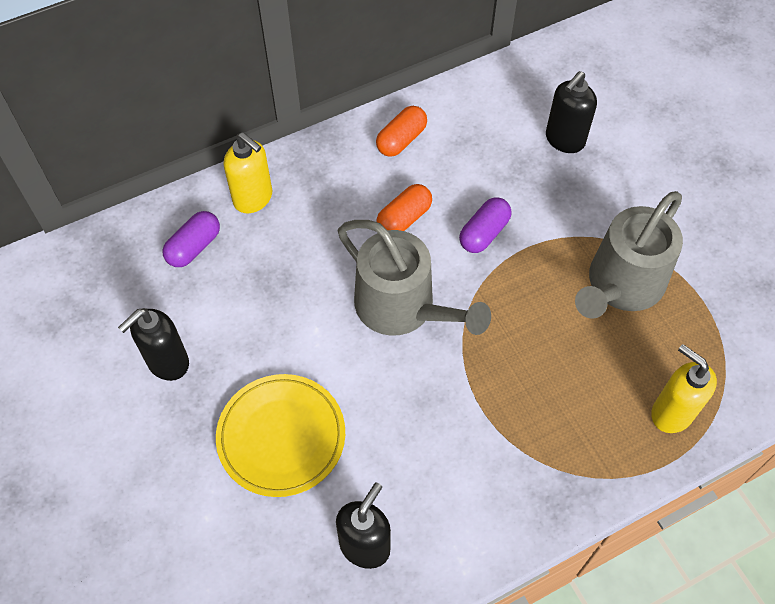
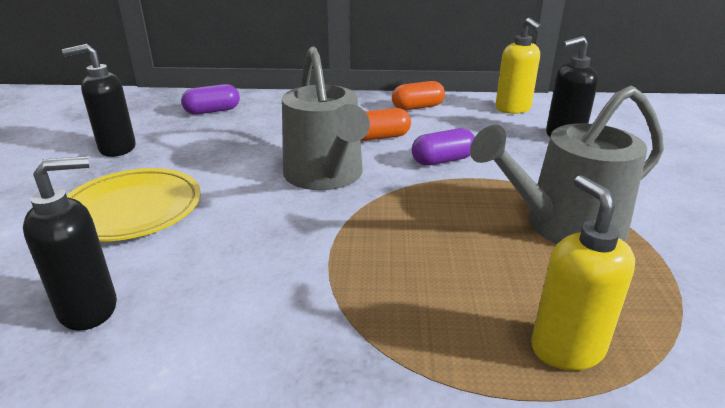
camera: 30 degrees right, 30 degrees down
yellow soap dispenser [224,132,272,213] -> yellow soap dispenser moved to [495,18,542,114]

